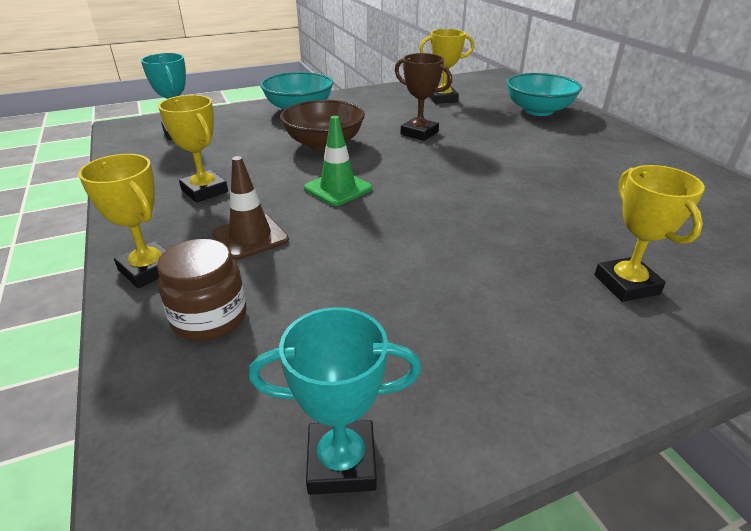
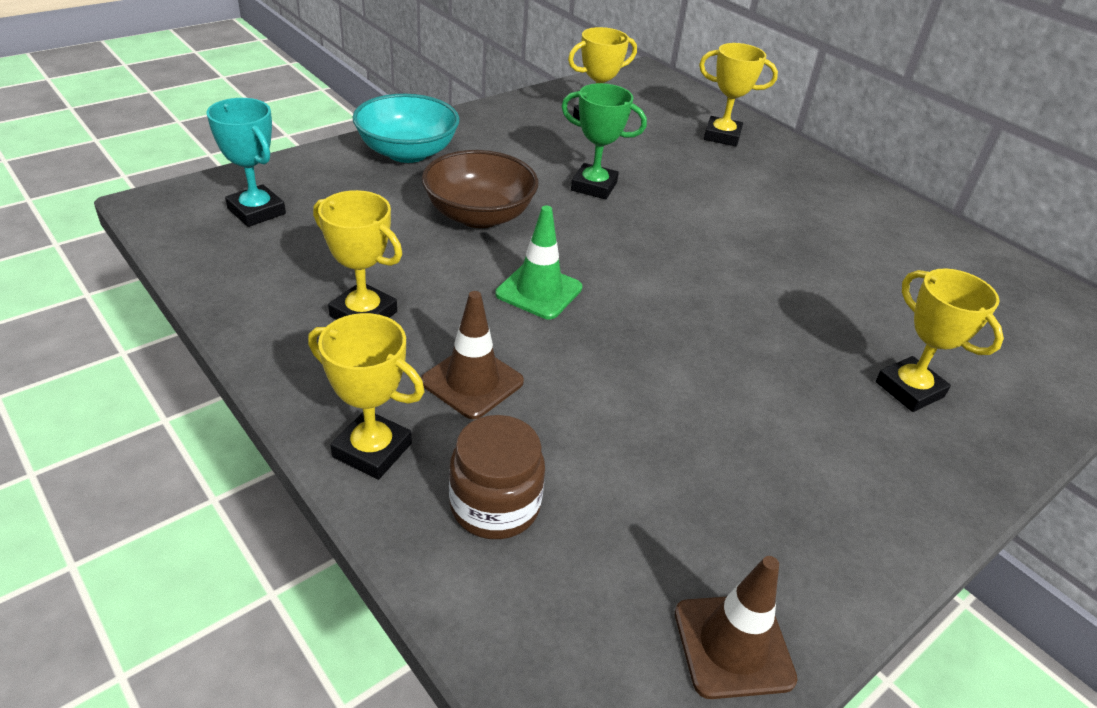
camera: 20 degrees left, 5 degrees up
turquoise trophy [249,307,421,495] -> brown traffic cone [675,556,798,699]
brown trophy [395,53,452,141] -> green trophy [561,83,647,199]
turquoise bowl [506,73,582,116] -> yellow trophy [699,43,778,146]

